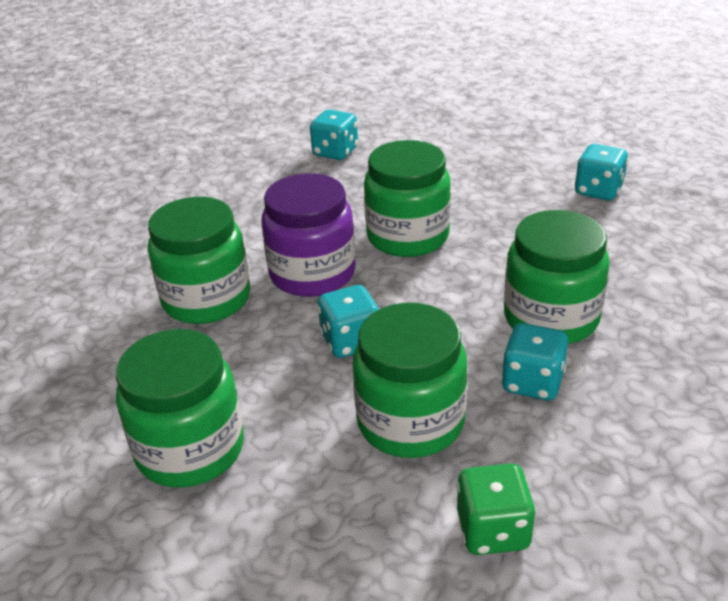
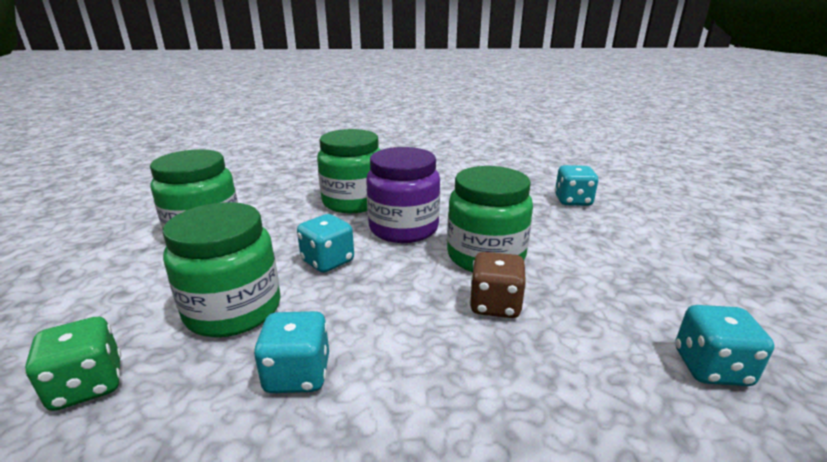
camera: 65 degrees right, 10 degrees down
green jar [504,210,610,344] -> none
none -> brown dice [469,252,527,318]

